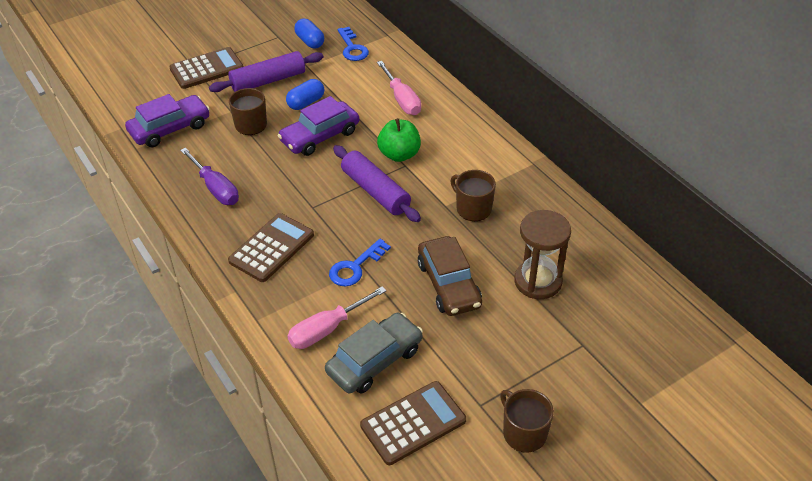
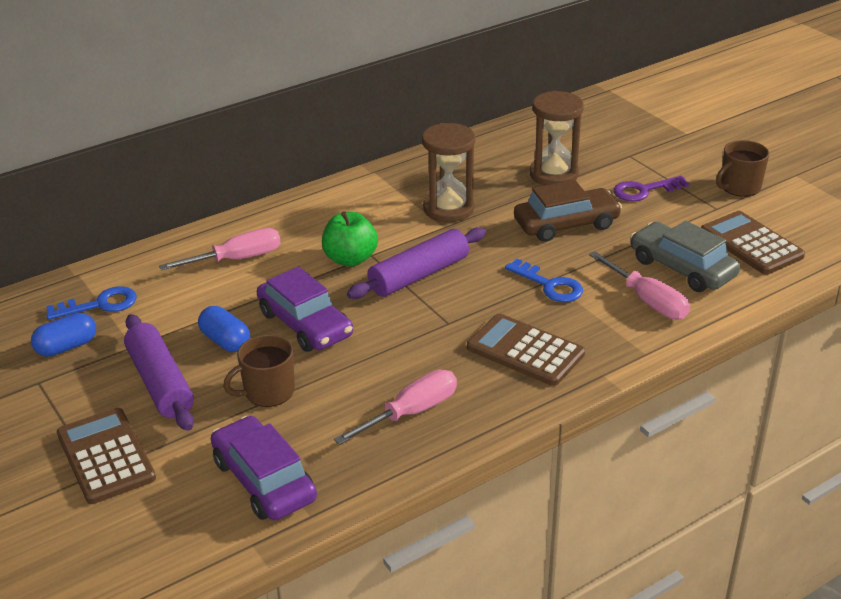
camera: 90 degrees left, 10 degrees down
purple screwdriver [180,148,239,205] -> pink screwdriver [334,370,457,445]
brown mug [450,170,496,221] -> brown hourglass [422,123,475,222]
none -> purple key [614,176,689,201]

